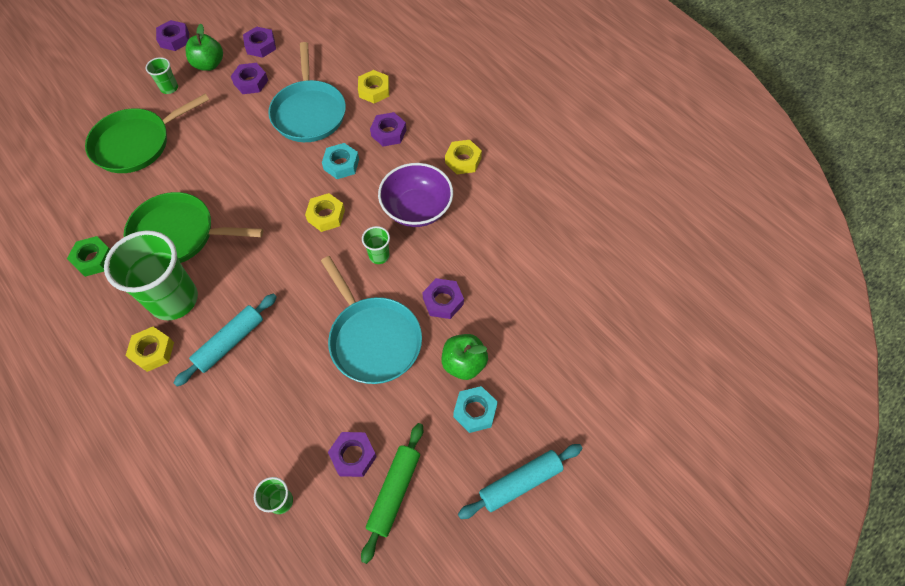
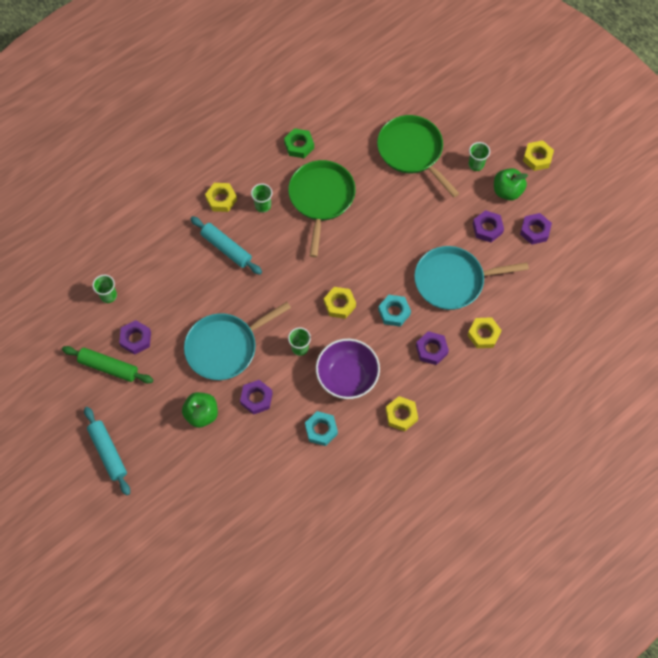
camera: 90 degrees right, 5 degrees up
green cup [104,230,198,320] -> green cup [251,184,272,212], size x0.44
purple nut [156,20,189,51] -> yellow nut [523,141,554,171]
turquoise nut [453,386,498,433] -> turquoise nut moved to [305,411,338,446]

